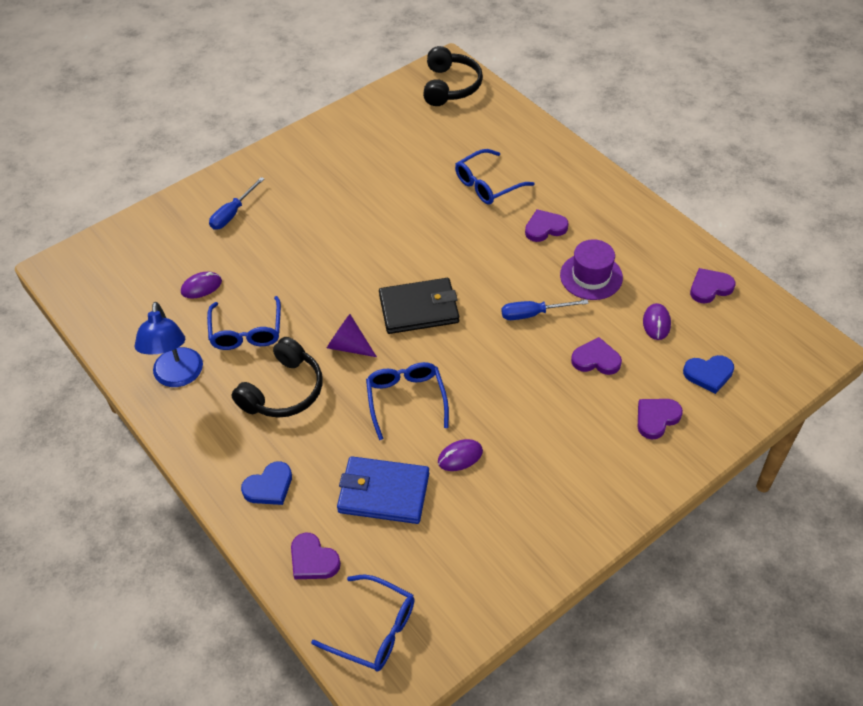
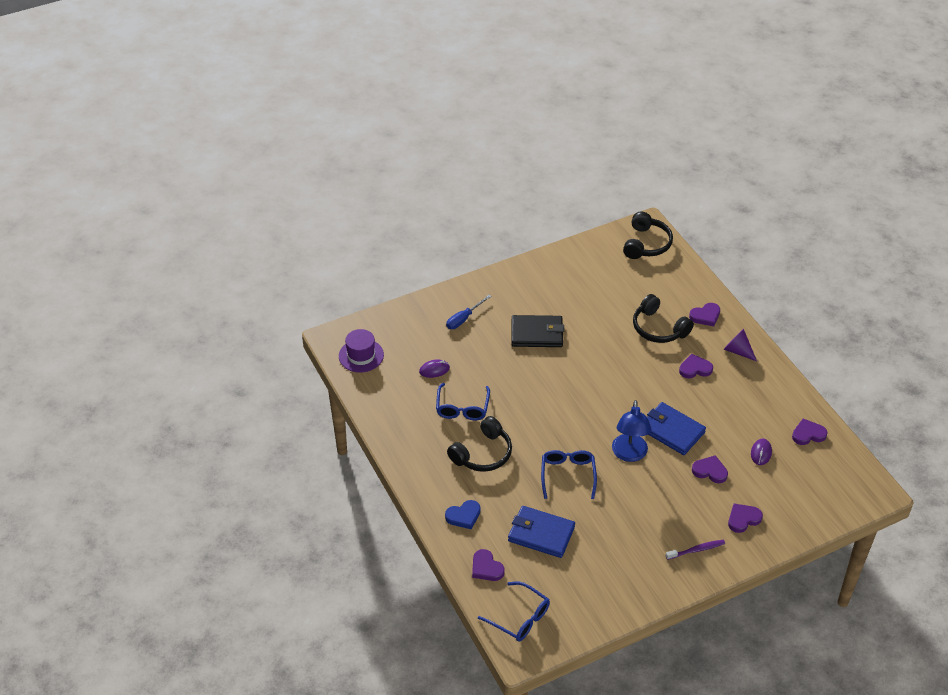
camera: 10 degrees right, 5 degrees down
blue lamp [135,302,203,387] -> blue lamp moved to [612,400,652,462]
purple cone [327,314,377,357] -> purple cone moved to [724,329,757,361]
black wallet [379,278,459,334] -> black wallet moved to [512,315,564,347]
purple mouse [438,439,483,471] -> none
blue glasses [455,149,535,205] -> black headphones [633,294,694,343]
blue screwdriver [502,299,589,320] -> blue wallet [647,402,706,455]
purple hat [560,239,623,300] -> purple hat moved to [339,329,384,373]
blue heart [683,355,734,394] -> none
none -> purple toothbrush [666,540,725,560]
none -> purple heart [689,303,720,326]

